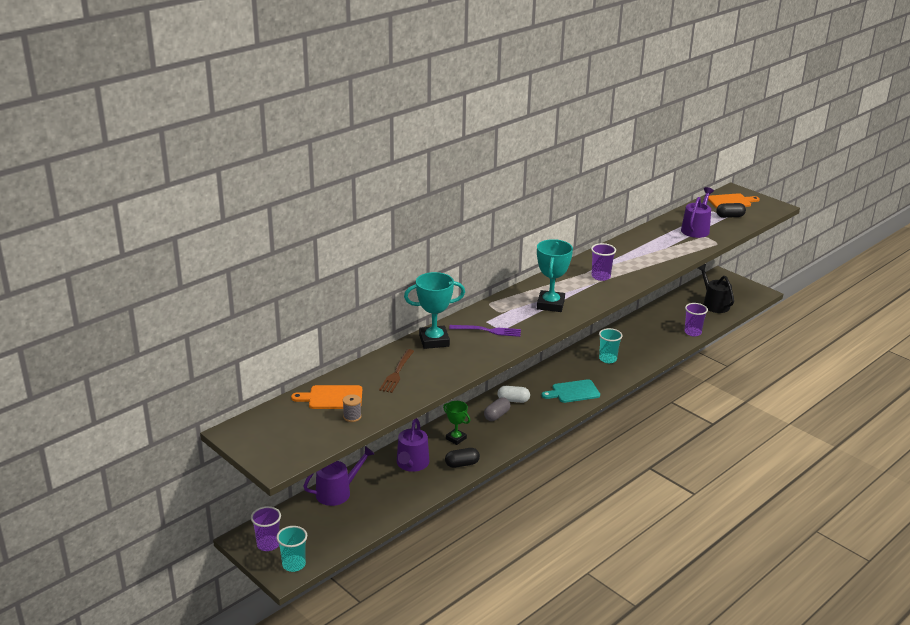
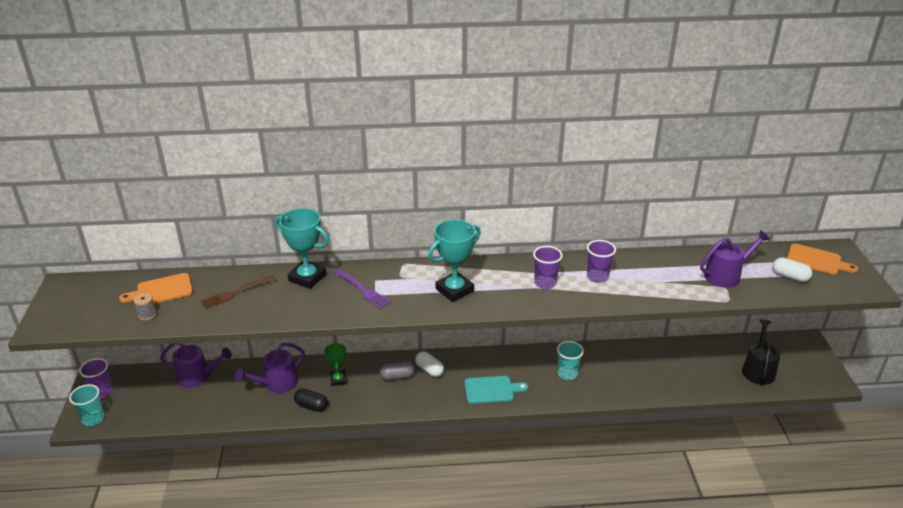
camera: 40 degrees right, 5 degrees up
orange cutting board [291,385,362,409] -> orange cutting board turned 60 degrees counterclockwise [119,273,193,303]
turquoise cutting board [541,379,600,403] -> turquoise cutting board turned 150 degrees clockwise [464,376,528,404]
purple cup [684,303,708,336] -> purple cup moved to [587,240,616,283]
black capsule [716,203,746,218] -> white capsule [772,257,812,282]

